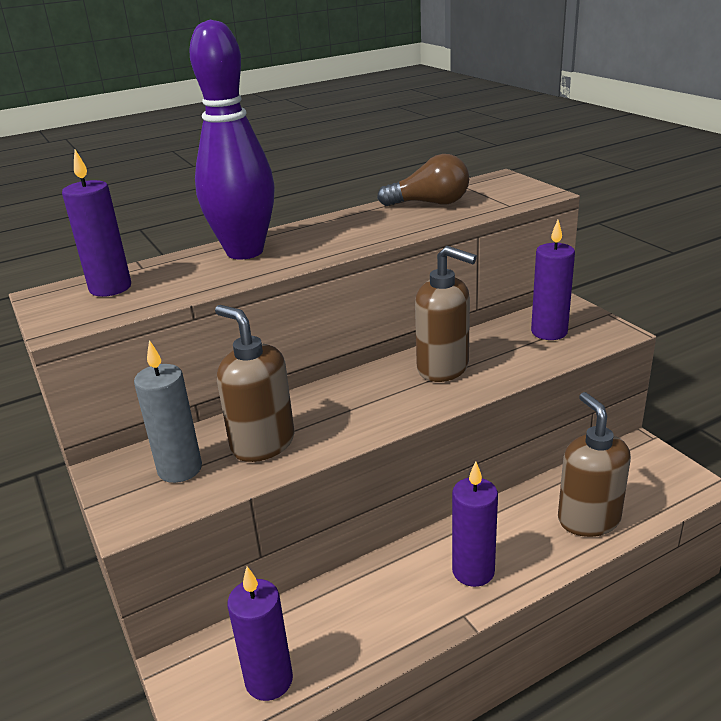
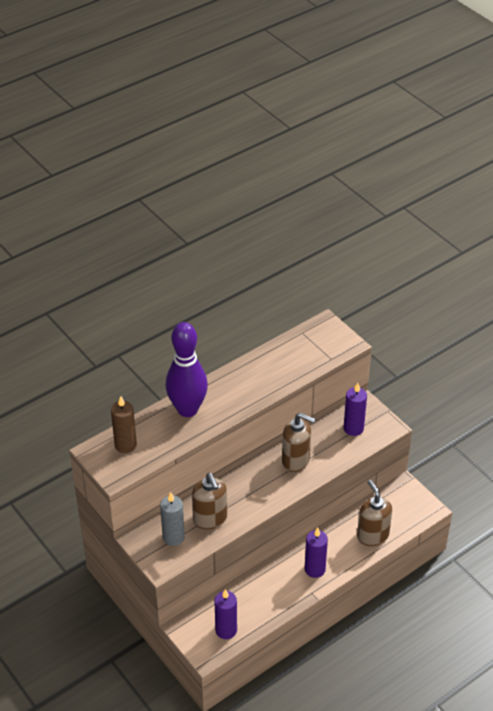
camera: 10 degrees left, 15 degrees up
purple candle [62,150,131,297] -> brown candle [111,396,137,453]
brown soap dispenser [215,305,295,462] -> brown soap dispenser turned 150 degrees counterclockwise [192,473,227,530]
brown light bulb [377,154,469,206] -> none

